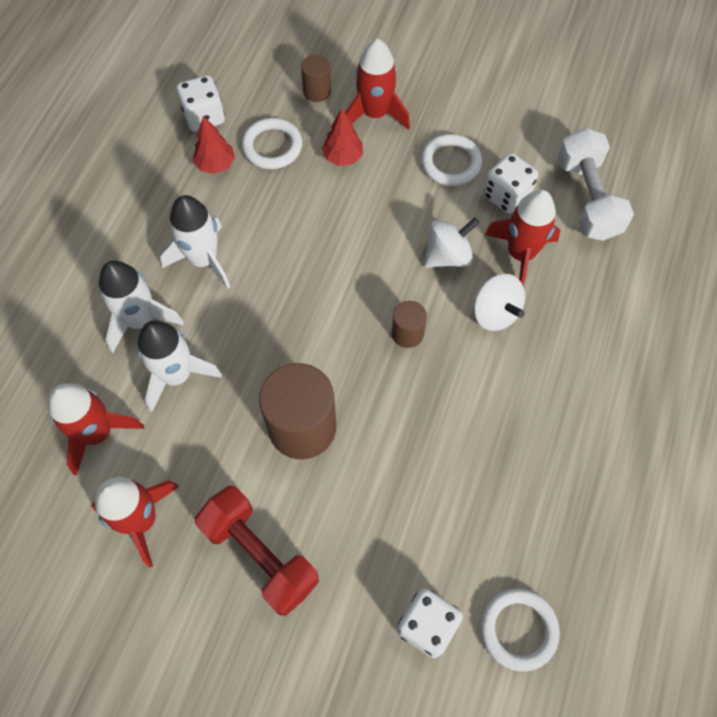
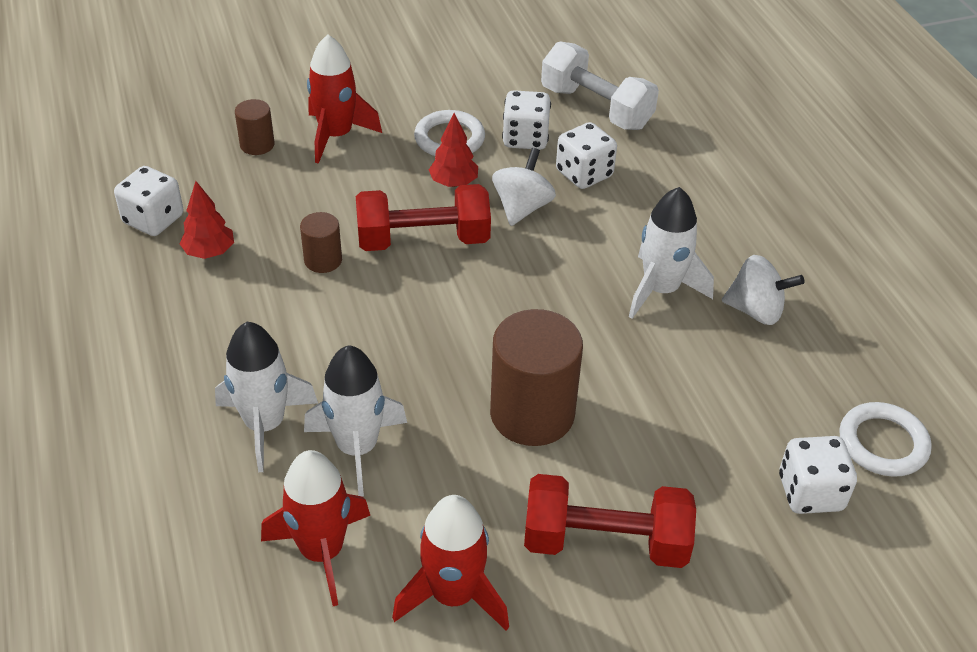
camera: 40 degrees left, 20 degrees down
white rocket [160,195,230,289] -> white rocket moved to [629,187,714,319]
white ring [242,118,302,169] -> none
red tree [322,108,363,166] -> red tree moved to [429,113,478,187]
brown cylinder [392,301,427,348] -> brown cylinder moved to [300,212,342,273]
white spinning top [474,274,525,331] -> white spinning top moved to [722,255,805,325]
red rocket [485,189,560,285] -> white dice [556,122,617,189]
none -> red dumbbell [356,184,491,251]

